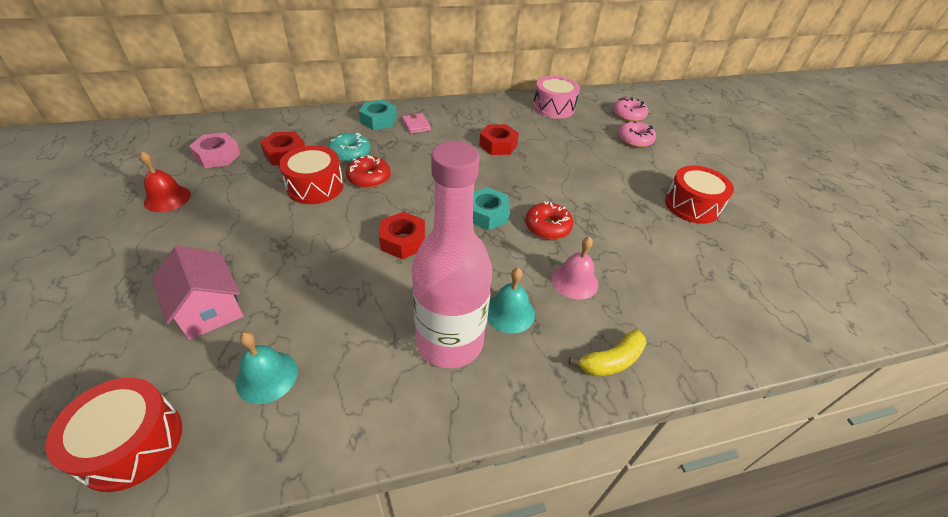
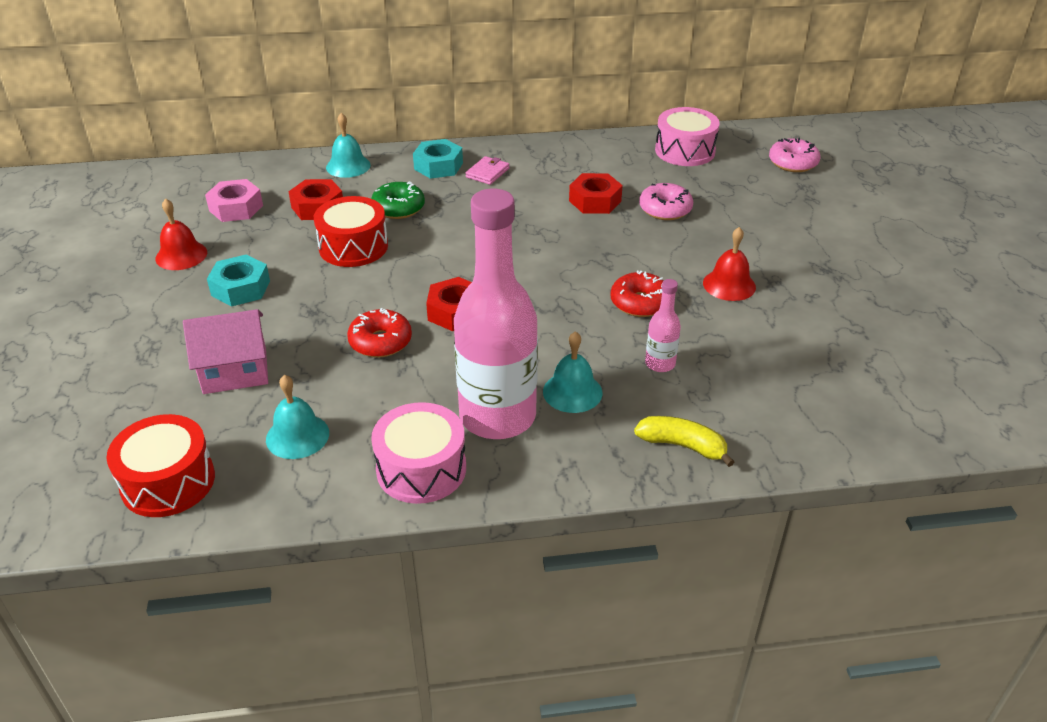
camera: 10 degrees right, 5 degrees down
pink house [152,245,244,340] -> pink house turned 75 degrees counterclockwise [183,309,268,394]
turquoise donut [328,132,371,163] -> green donut [371,181,425,219]
red donut [346,155,391,188] -> red donut moved to [347,308,412,358]
pink wallet [402,113,431,134] -> pink wallet turned 45 degrees clockwise [466,156,510,185]
turquoise nut [473,187,510,230] -> turquoise nut moved to [207,255,270,307]
pink bell [552,236,599,300] -> pink bottle [645,279,681,372]
yellow banana [569,329,646,377] -> yellow banana turned 135 degrees counterclockwise [634,416,734,467]
pink donut [617,121,656,148] -> pink donut moved to [639,183,693,220]
red drum [665,166,734,224] -> none
none -> turquoise bell [326,113,371,178]
none -> pink drum [371,402,466,504]
none -> red bell [703,227,756,301]

